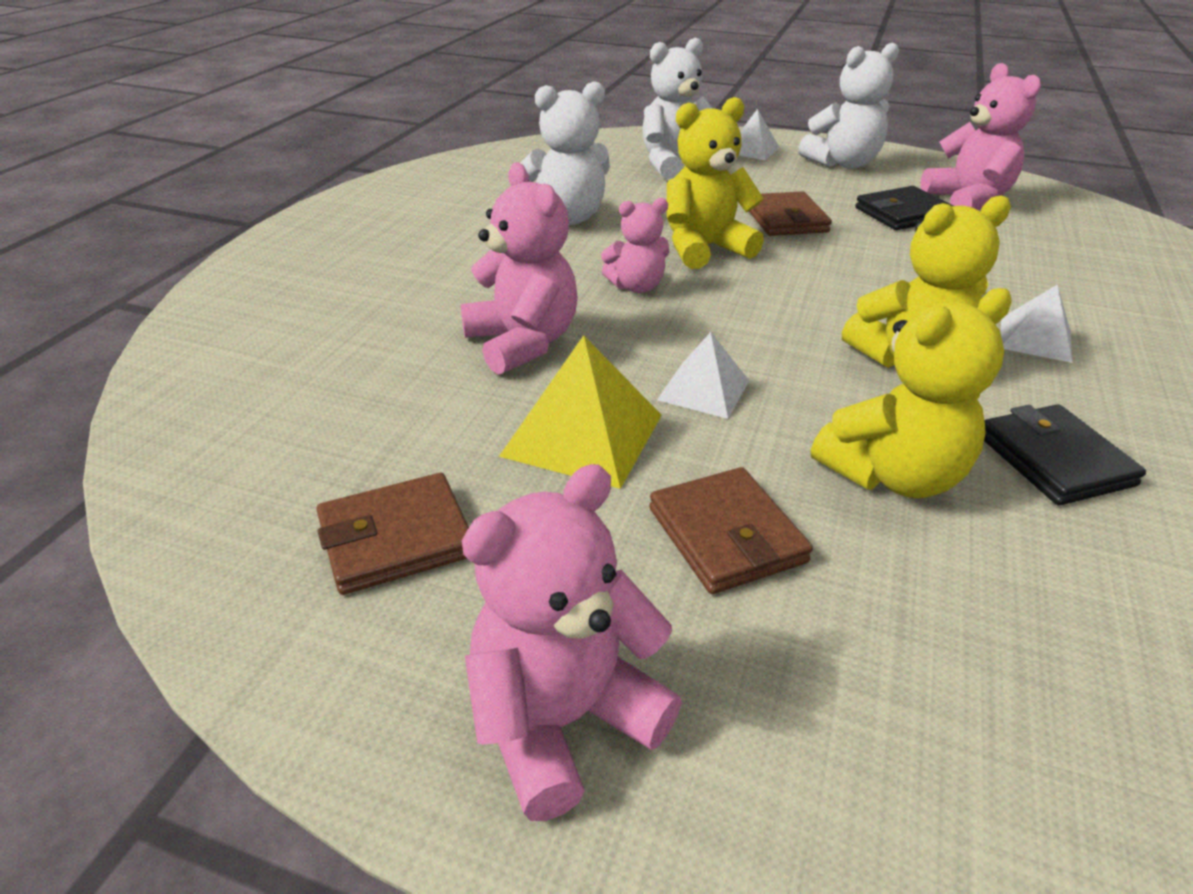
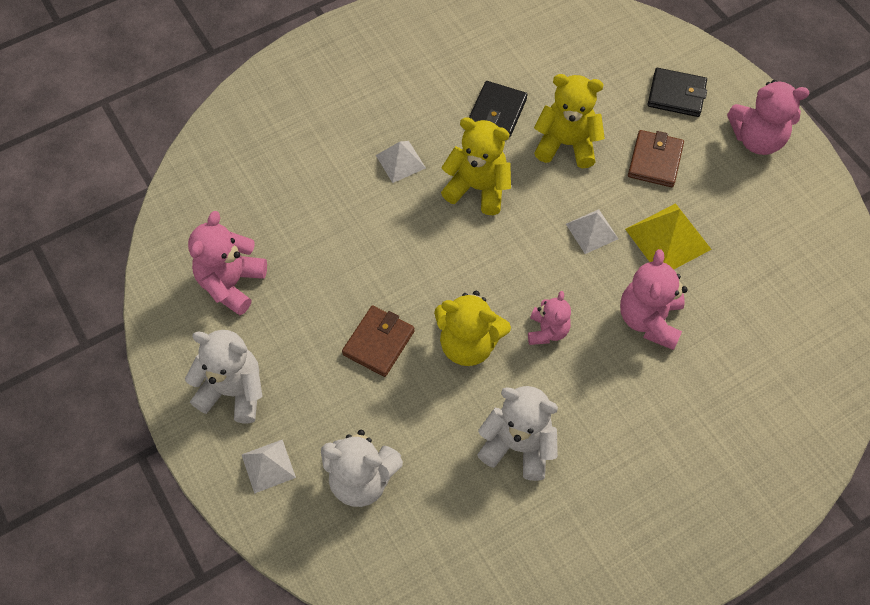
camera: 140 degrees left, 25 degrees up
brown wallet [316,473,469,595] -> none
pink teddy bear [601,198,669,293] -> pink teddy bear turned 75 degrees clockwise [528,291,571,345]
black wallet [855,186,954,230] -> black wallet moved to [647,68,707,117]

